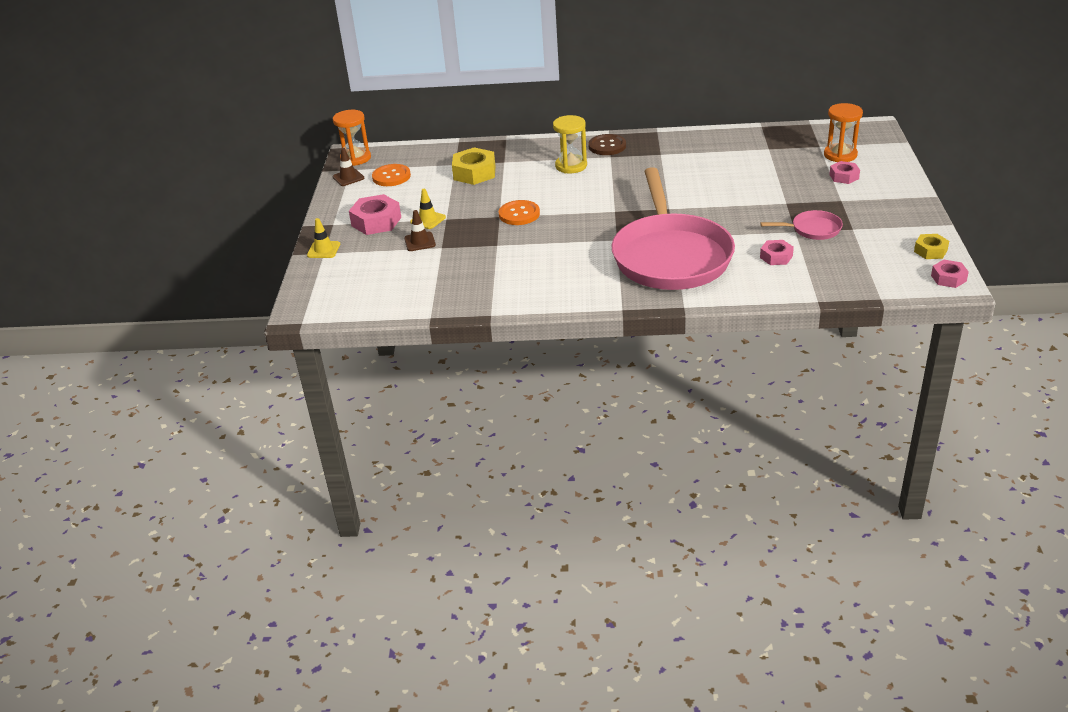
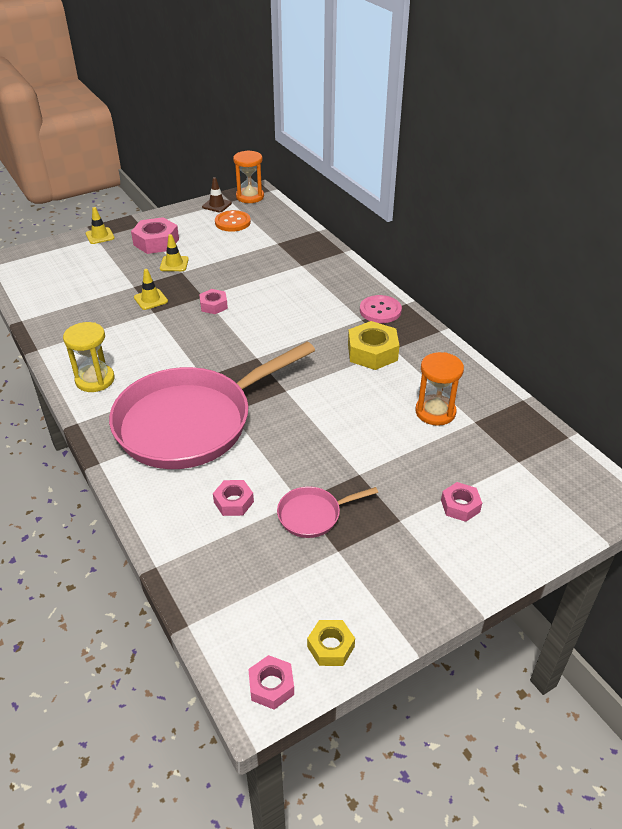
camera: 55 degrees right, 5 degrees up
brown traffic cone [404,210,436,251] -> none
yellow nut [452,147,496,185] -> yellow nut moved to [348,321,399,370]
orange button [499,200,540,225] -> pink nut [199,289,228,314]
yellow hourglass [553,115,587,173] -> yellow hourglass moved to [63,322,115,392]
brown button [588,134,626,155] -> pink button [360,295,402,323]
pink pan [760,210,843,240] -> pink pan turned 105 degrees clockwise [277,486,378,538]
orange hourglass [824,103,863,162] -> orange hourglass moved to [415,352,464,426]
none -> yellow traffic cone [134,269,168,310]

